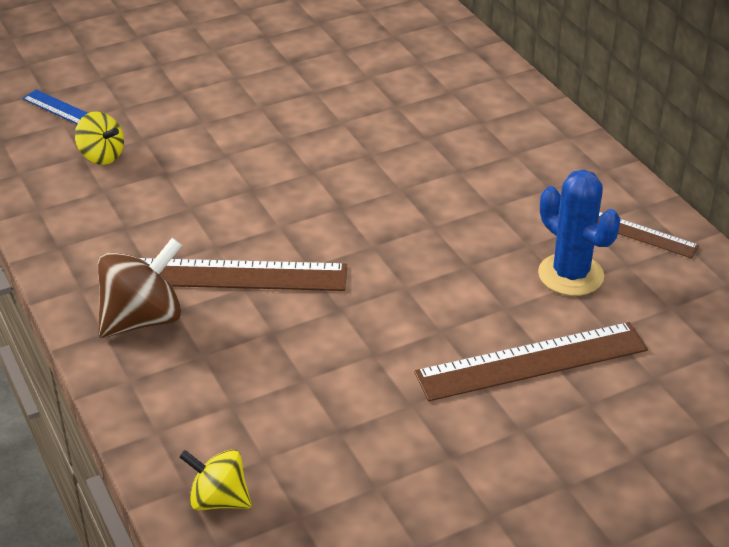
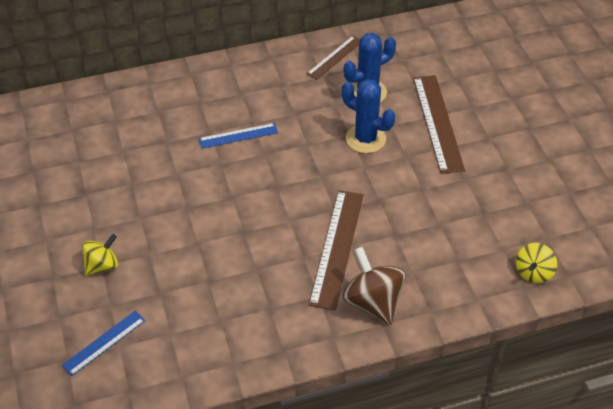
camera: 80 degrees left, 10 degrees up
yellow spinning top [75,111,124,165] -> yellow spinning top moved to [82,234,118,276]
none -> blue ruler [199,123,278,149]
none -> blue cactus [342,79,395,153]

